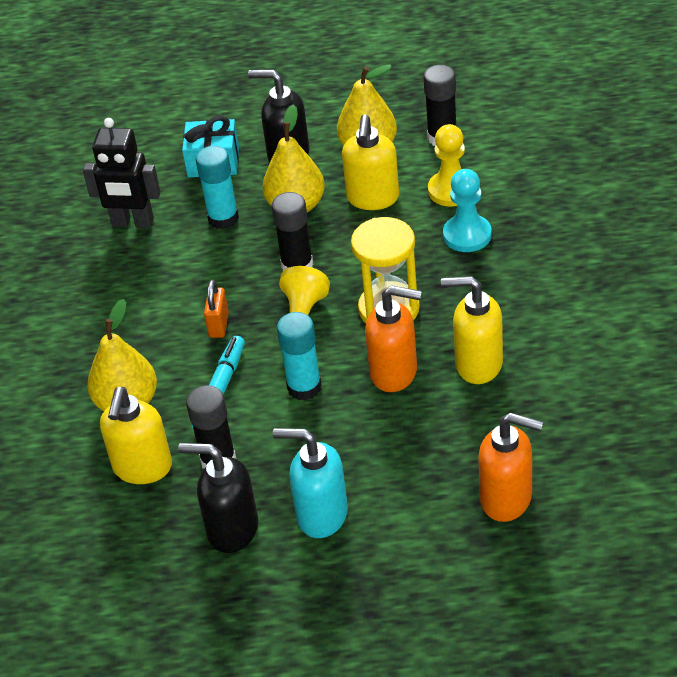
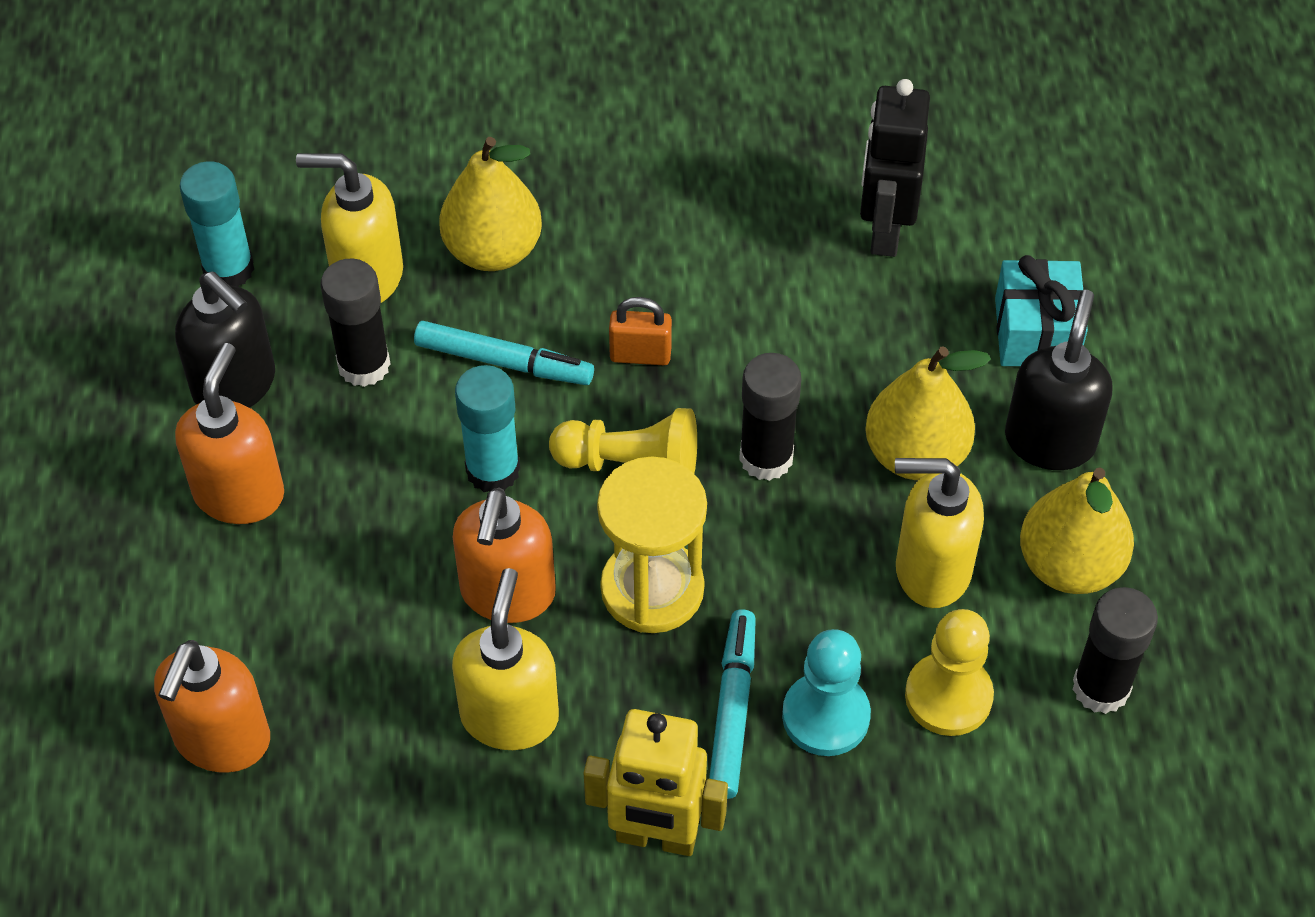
camera: 85 degrees right, 10 degrees up
black soap dispenser [178,443,258,553] -> black soap dispenser turned 120 degrees clockwise [175,271,275,408]
turquoise glue stick [196,146,239,229] -> turquoise glue stick moved to [179,161,254,287]
turquoise soap dispenser [273,428,348,538] -> orange soap dispenser [175,343,284,524]
none -> yellow robot [584,709,728,856]
none -> turquoise marker [709,609,756,799]

